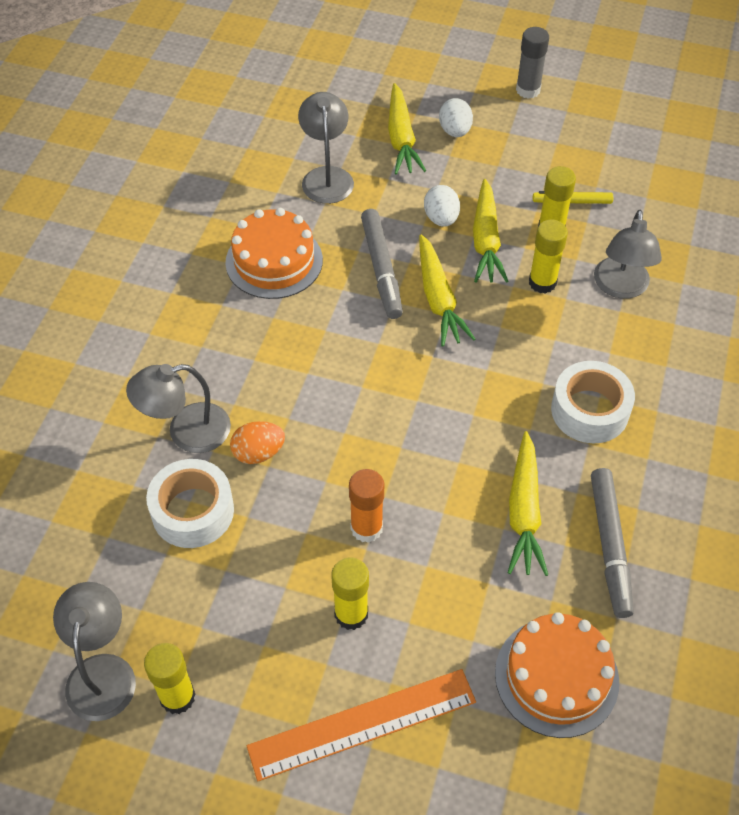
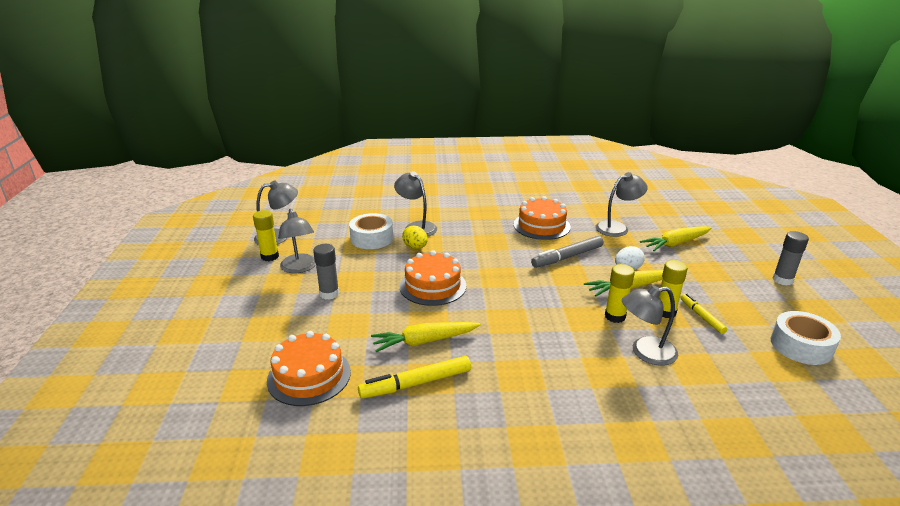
camera: 70 degrees right, 25 degrees down
orange egg [230,421,285,464] -> yellow egg [402,226,428,249]
orange ruler [247,669,476,781] -> none
yellow glue stick [331,557,369,630] -> grey glue stick [313,244,339,300]
orange glue stick [349,469,384,543] -> none
yellow carrot [419,234,475,347] -> none
white egg [439,98,473,137] -> none
white tape [551,361,635,443] -> white tape moved to [770,311,841,365]
grey marker [591,468,634,618] -> yellow marker [358,356,471,399]
none -> grey lamp [278,209,316,273]
none -> orange cake [400,250,466,306]

